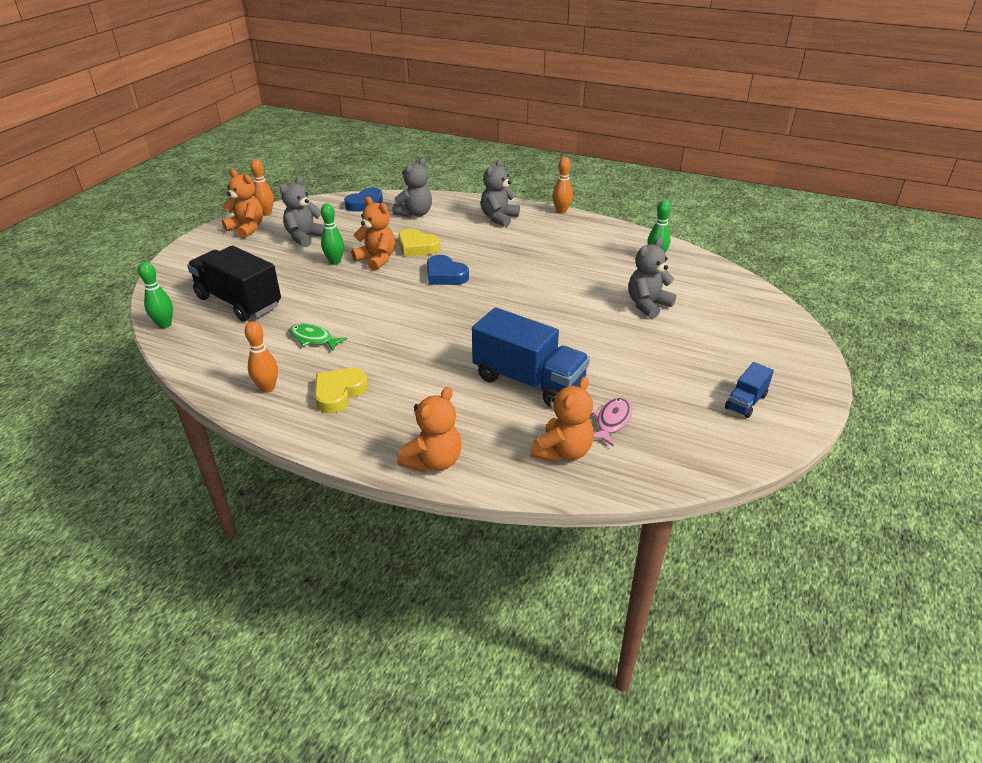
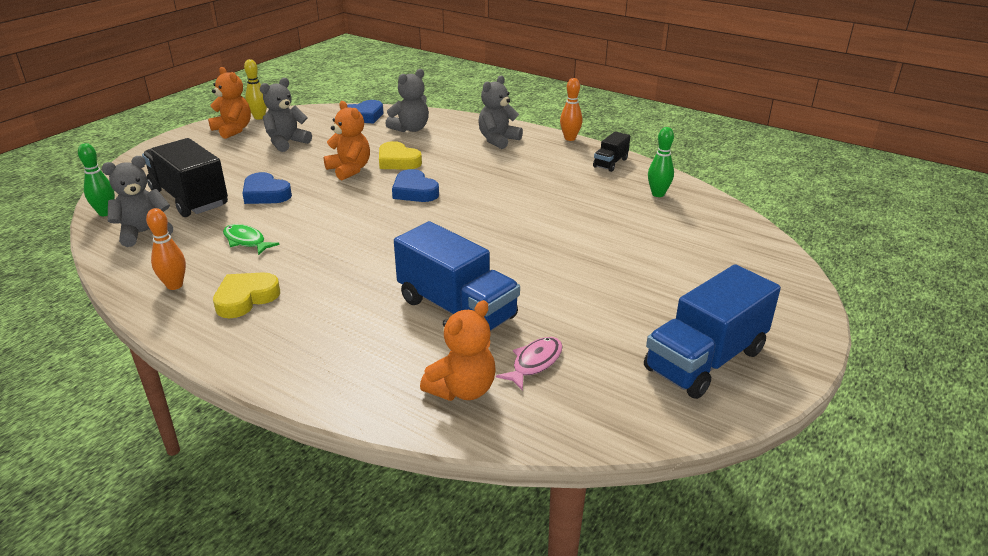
camera: 10 degrees right, 5 degrees down
orange bowling pin [250,159,274,216] -> yellow bowling pin [244,59,267,120]
green bowling pin [321,203,344,265] -> none
orange teddy bear [397,387,462,472] -> none
grey teddy bear [628,238,676,319] -> grey teddy bear moved to [101,156,173,247]
blue truck [725,362,774,418] -> blue truck [644,264,781,399], size x2.03
none -> blue heart [242,172,292,204]
none -> black truck [593,131,630,172]

